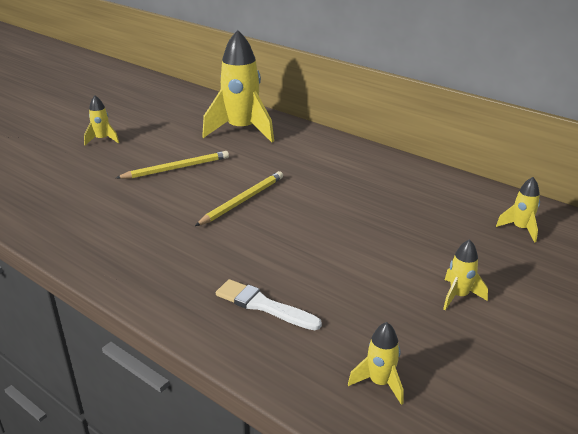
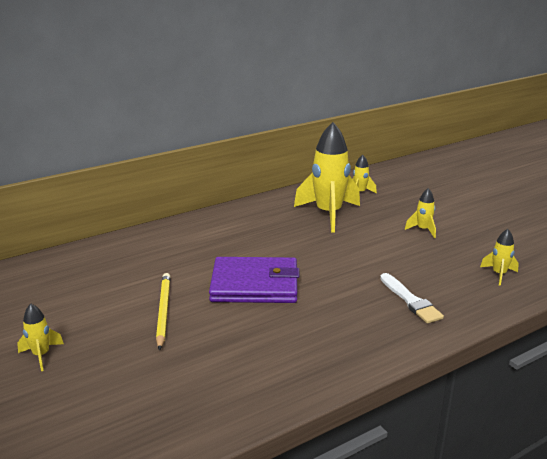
camera: 70 degrees left, 5 degrees down
yellow pencil [195,171,283,226] -> purple wallet [209,257,300,303]
yellow rocket [202,30,274,142] -> yellow rocket moved to [294,122,360,233]
white brush [216,279,322,330] -> white brush turned 75 degrees counterclockwise [380,273,444,324]

